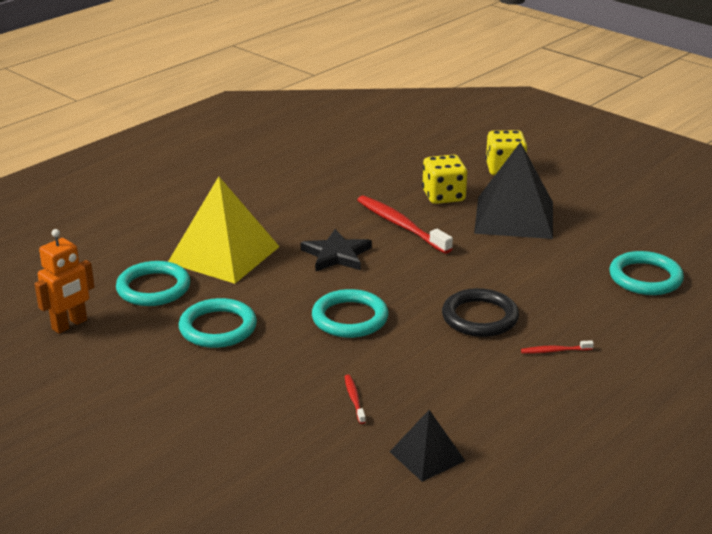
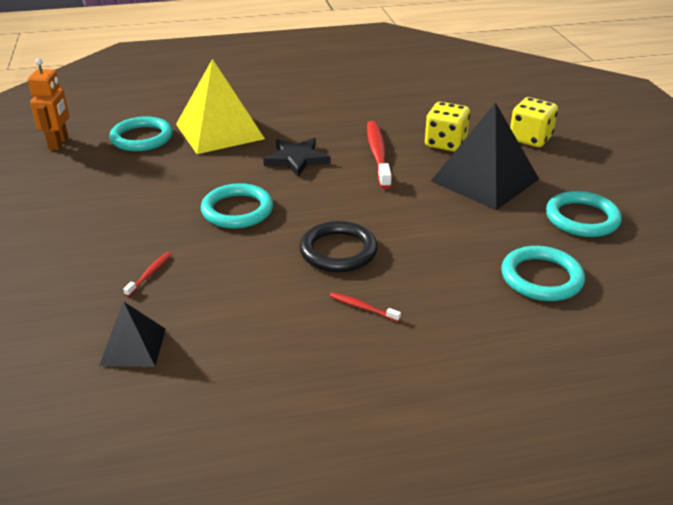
camera: 35 degrees right, 5 degrees up
orange robot [35,229,95,334] -> orange robot turned 75 degrees counterclockwise [28,58,69,150]
turquoise ring [179,298,257,348] -> turquoise ring moved to [546,191,622,237]

